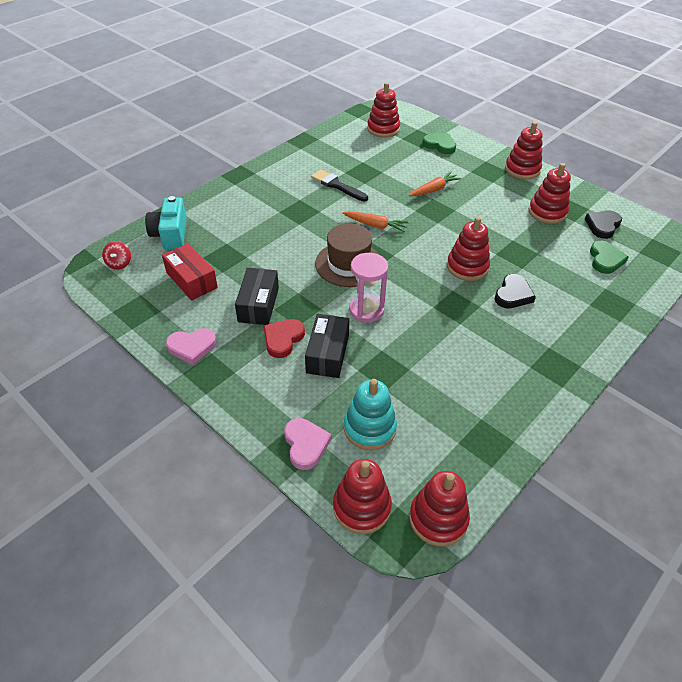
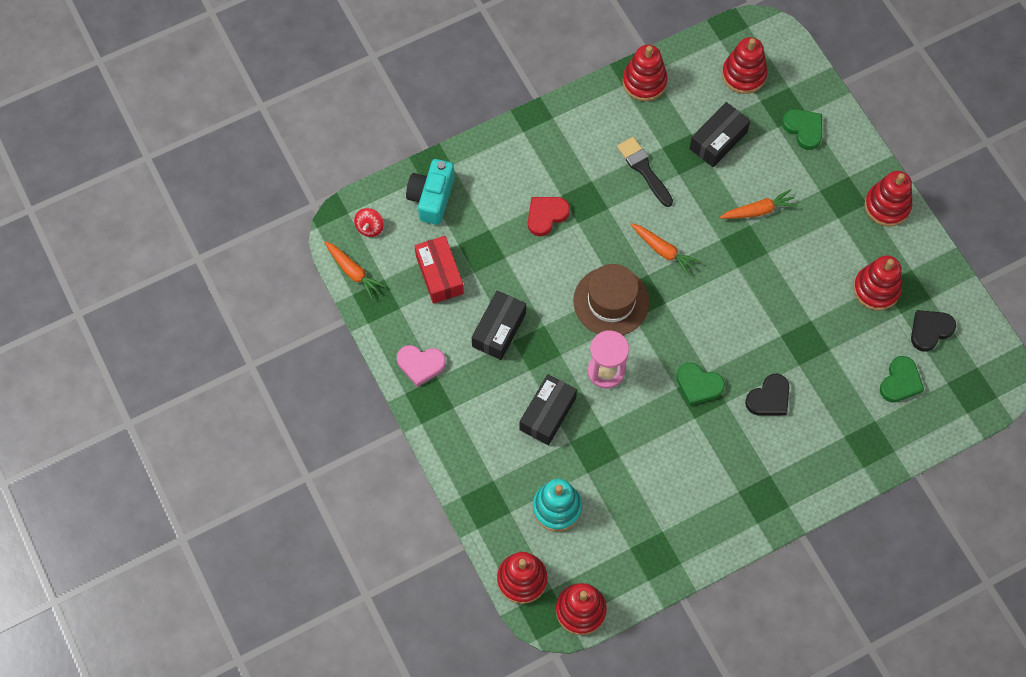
camera: 20 degrees right, 20 degrees up
red heart [264,319,305,358] -> red heart moved to [528,197,570,236]
pink heart [284,418,332,470] -> none
red stacking toy [447,217,490,281] -> red stacking toy moved to [622,45,668,101]
none -> orange carrot [324,241,386,300]
none -> green heart [676,362,725,405]
none -> black box [689,102,750,167]

